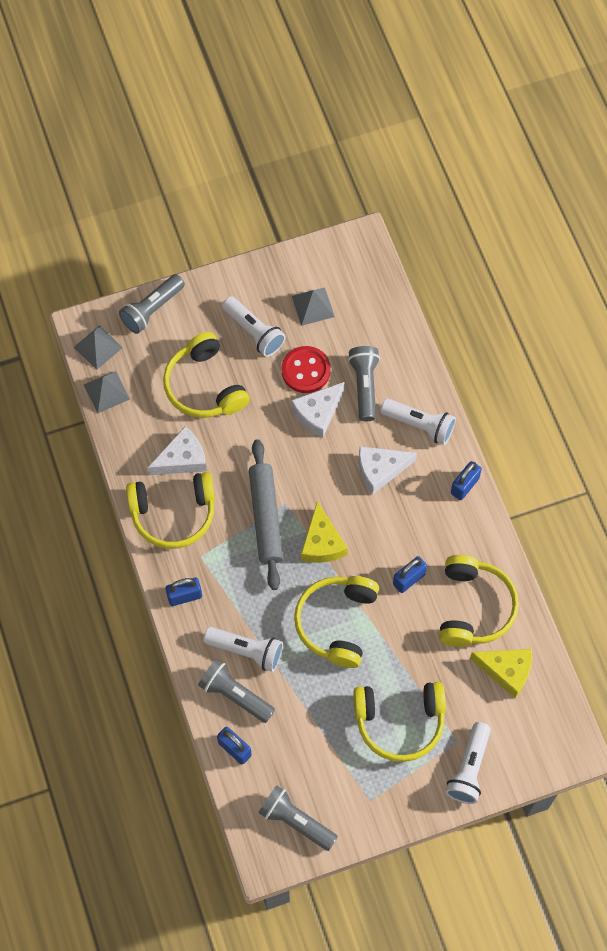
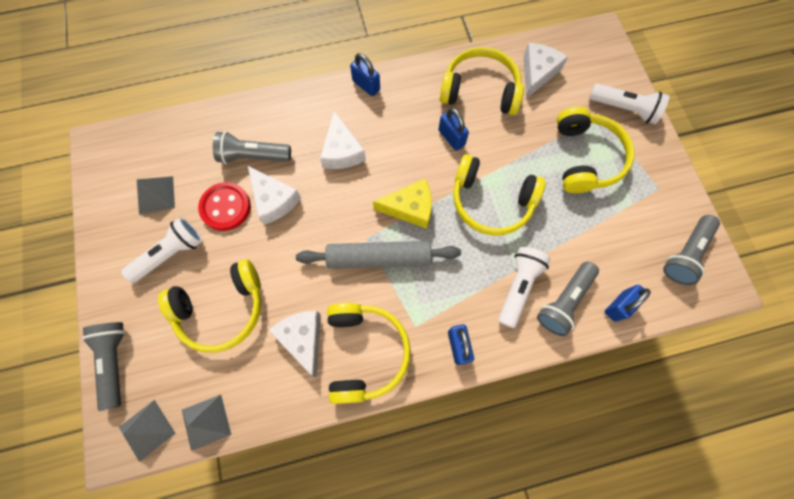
camera: 85 degrees left, 5 degrees up
grey flashlight [119,274,185,334] -> grey flashlight turned 150 degrees counterclockwise [82,322,125,411]
white flashlight [380,398,456,445] -> none
yellow cheese [470,649,532,698] -> white cheese [523,43,568,99]

